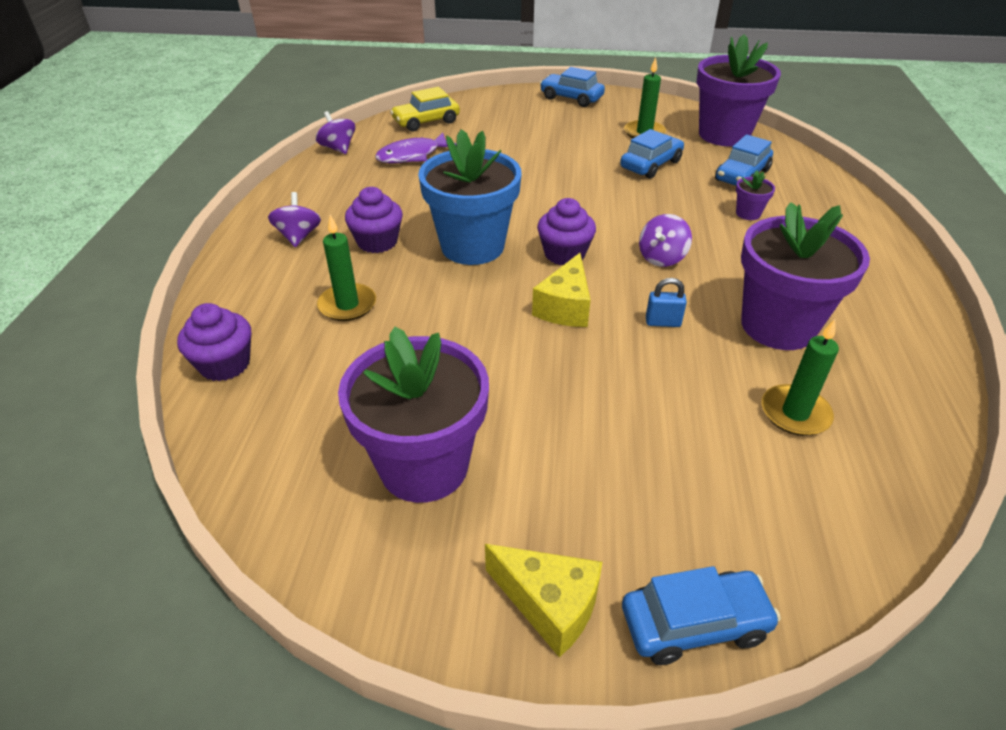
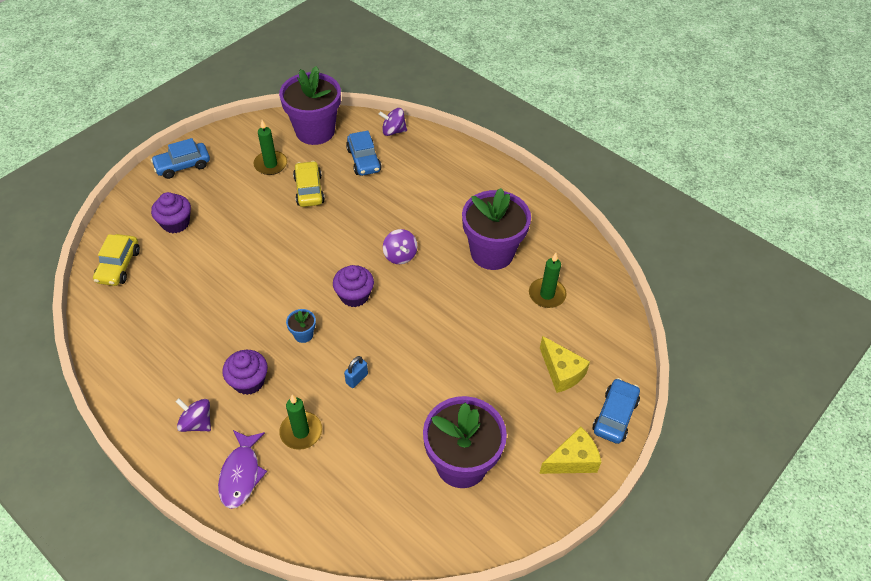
camera: 55 degrees left, 10 degrees up
purple cupcake [177,303,251,381] -> purple cupcake moved to [151,192,191,233]
purple spinning top [316,111,355,154] -> purple spinning top moved to [379,108,407,136]
purple fish [375,133,456,163] -> purple fish moved to [218,430,267,509]
blue flower pot [418,129,522,265] -> blue flower pot [286,309,316,343], size x0.41
yellow cheese [532,253,591,327] -> yellow cheese moved to [540,336,590,393]
blue car [620,129,684,179] -> yellow car [293,161,325,207]
blue padlock [646,278,687,327] -> blue padlock moved to [344,356,368,388]
purple flower pot [736,170,775,220] -> none

